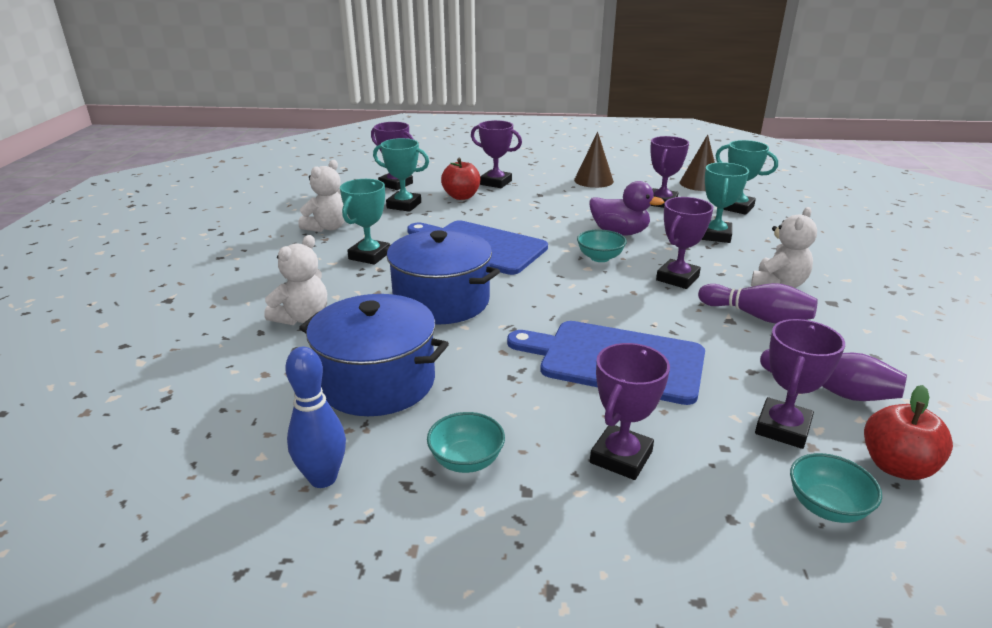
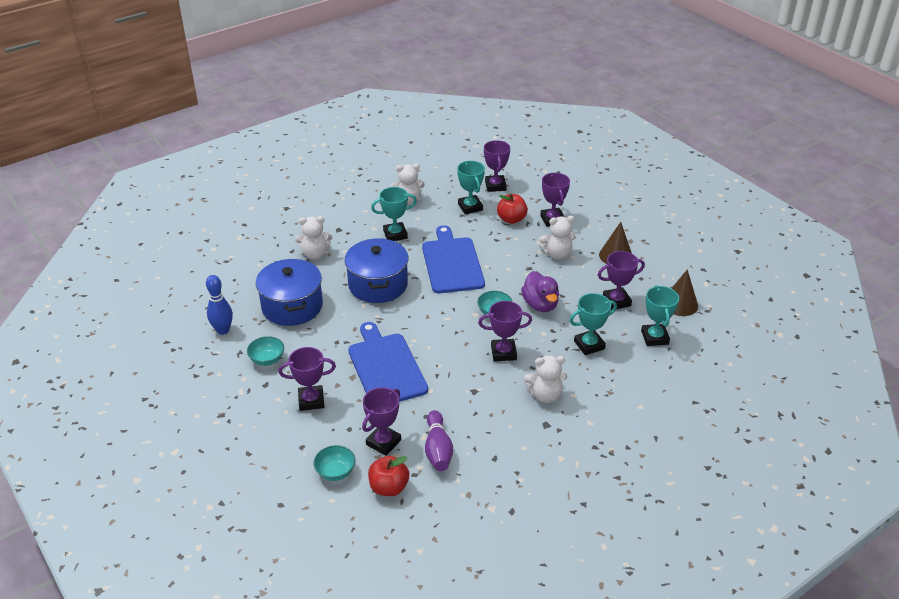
camera: 50 degrees right, 10 degrees up
purple bowling pin [698,283,818,324] -> none
purple trophy [755,319,845,449] -> purple trophy turned 45 degrees counterclockwise [362,387,401,456]
none -> white teddy bear [539,216,575,259]

